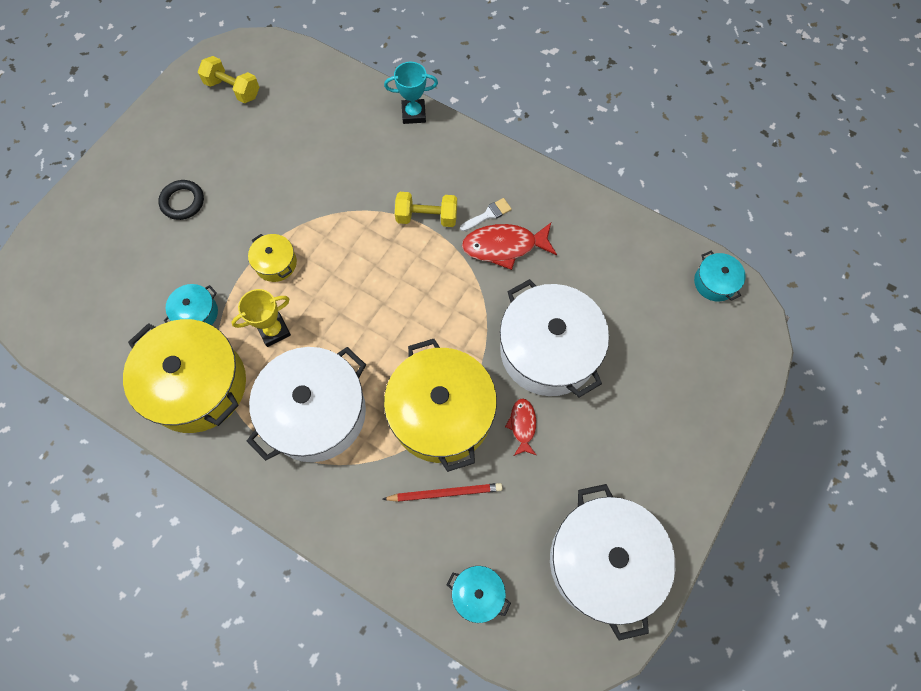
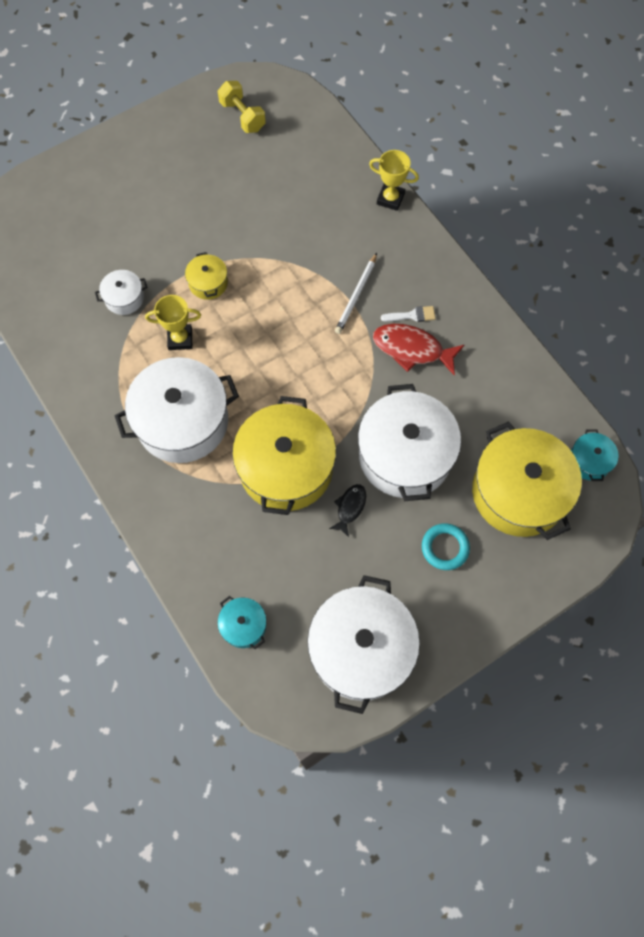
camera: 25 degrees right, 0 degrees up
yellow pot [123,319,246,433] -> yellow pot moved to [472,421,582,540]
black ring [158,180,204,220] -> none
turquoise pot [164,284,218,325] -> white pot [95,270,147,315]
red pencil [383,483,503,502] -> none
turquoise trophy [384,62,438,124] -> yellow trophy [369,150,419,211]
yellow dumbbell [395,192,457,227] -> white pencil [335,253,377,334]
red fish [505,398,536,456] -> black fish [329,484,366,537]
none -> turquoise ring [422,523,470,570]

